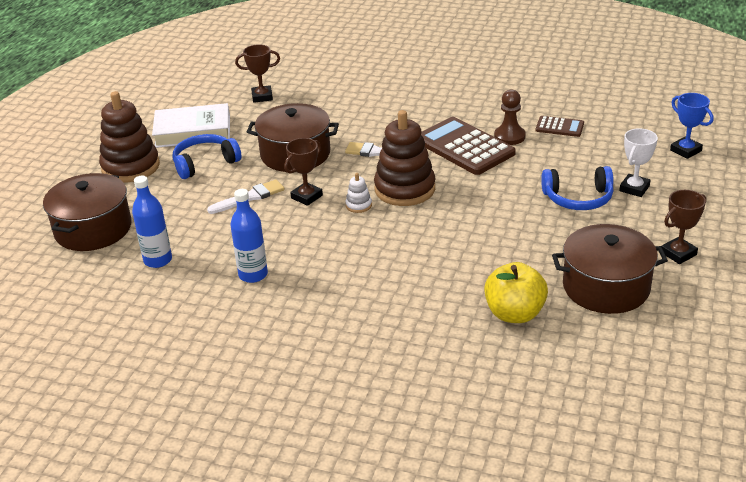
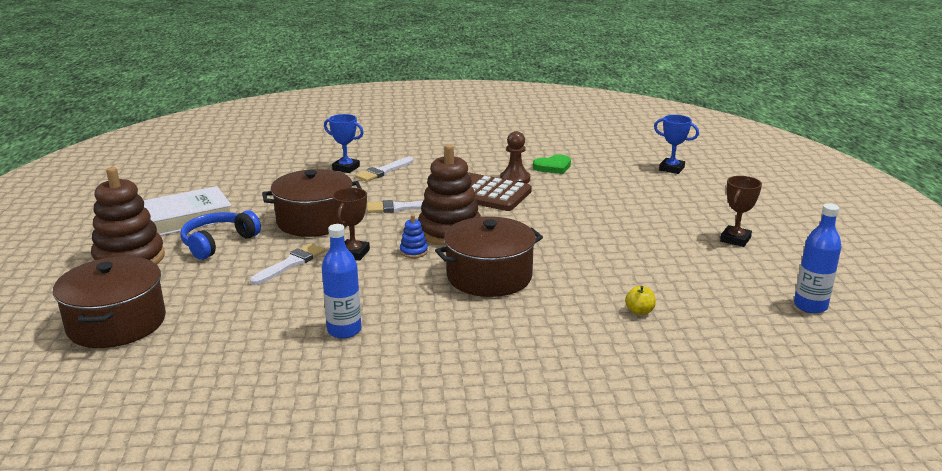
camera: 25 degrees left, 10 degrees down
blue bottle [132,176,172,268] -> blue bottle moved to [794,203,841,314]
brown trophy [235,44,280,103] -> none
white stacking toy [346,173,372,213] -> blue stacking toy [400,215,428,258]
yellow apple [484,262,548,323] -> yellow apple [625,286,656,315], size x0.46
brown calculator [536,116,584,137] -> green heart [533,155,571,174]
blue headphones [541,166,614,210] -> none
brown pot [552,224,668,314] -> brown pot moved to [435,216,543,297]
white trophy [619,128,658,197] -> none
none -> blue trophy [324,114,364,173]
none -> white brush [355,157,414,182]

